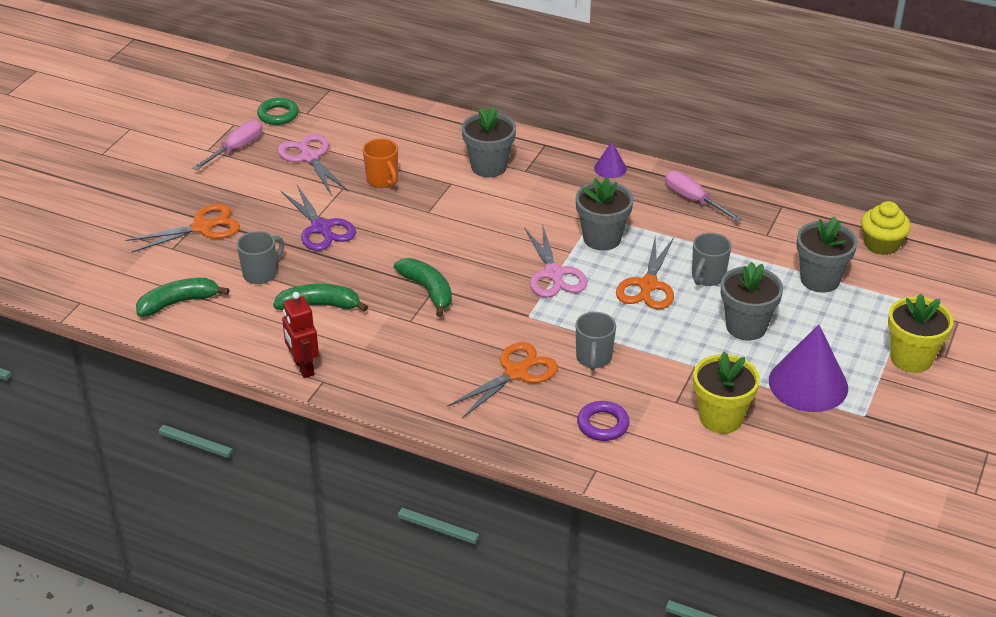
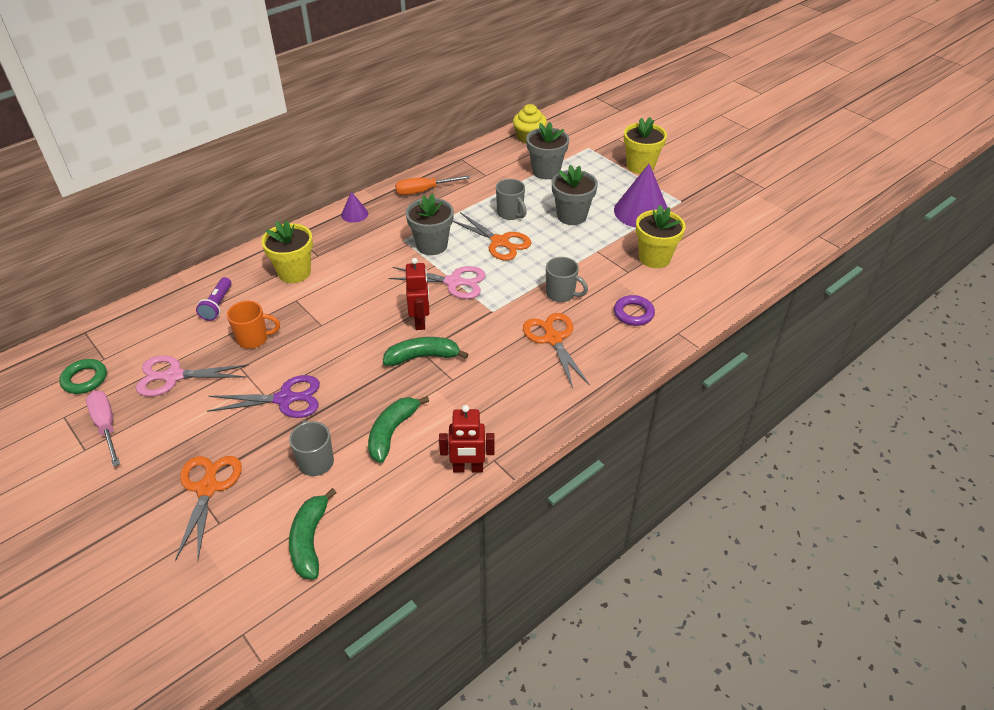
camera: 65 degrees left, 5 degrees up
grey flower pot [462,106,516,177] -> yellow flower pot [261,220,313,283]
pink screwdriver [665,171,742,222] -> orange screwdriver [395,175,470,195]
none -> purple flashlight [196,277,231,321]
none -> red robot [406,258,429,330]

